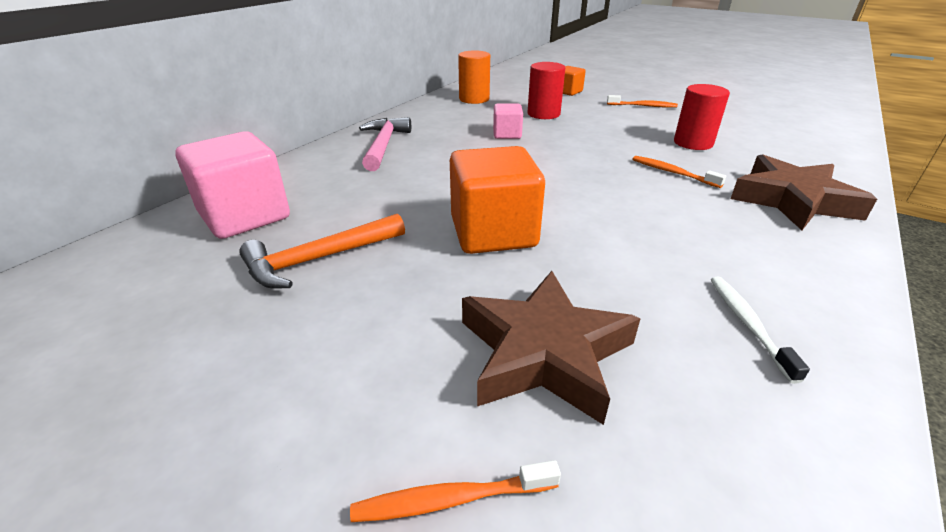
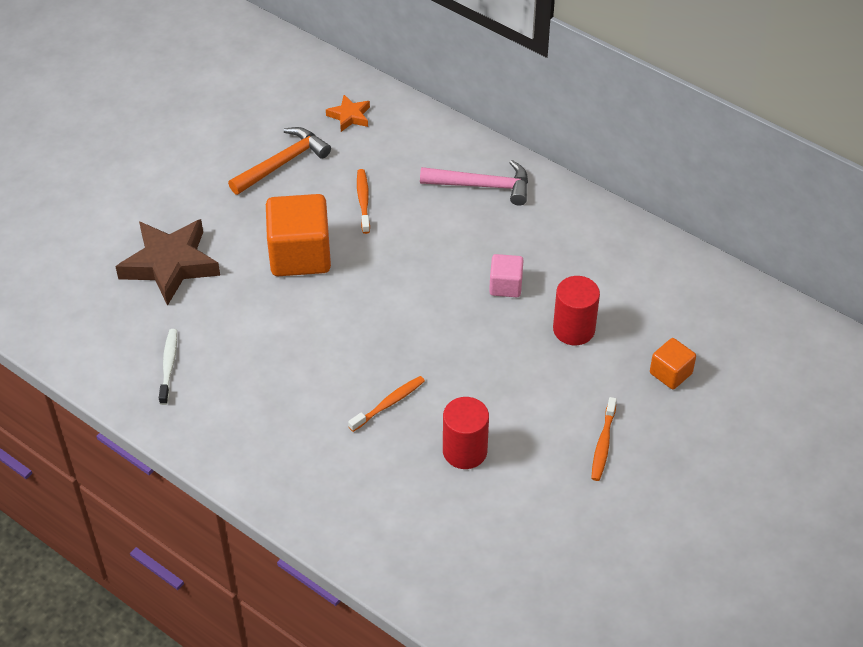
camera: 95 degrees right, 15 degrees up
pink cube [175,131,290,239] -> orange star [326,95,370,132]
orange hammer [239,214,405,289] -> orange hammer turned 75 degrees clockwise [228,127,331,195]
orange toothbrush [350,460,561,522] -> orange toothbrush moved to [357,169,370,234]
orange cylinder [458,50,490,104] -> none
white toothbrush [711,277,810,384] -> white toothbrush turned 90 degrees counterclockwise [159,329,177,405]
brown star [730,154,877,230] -> none

